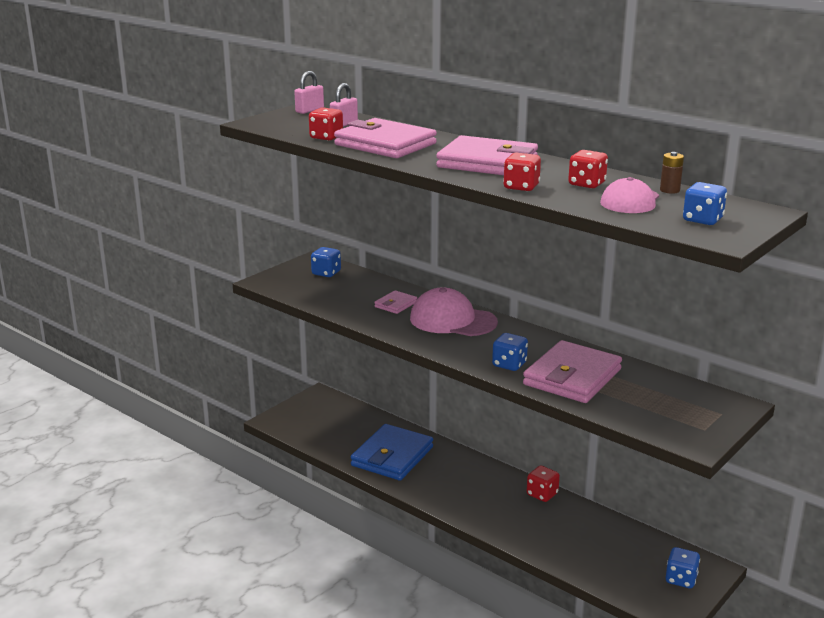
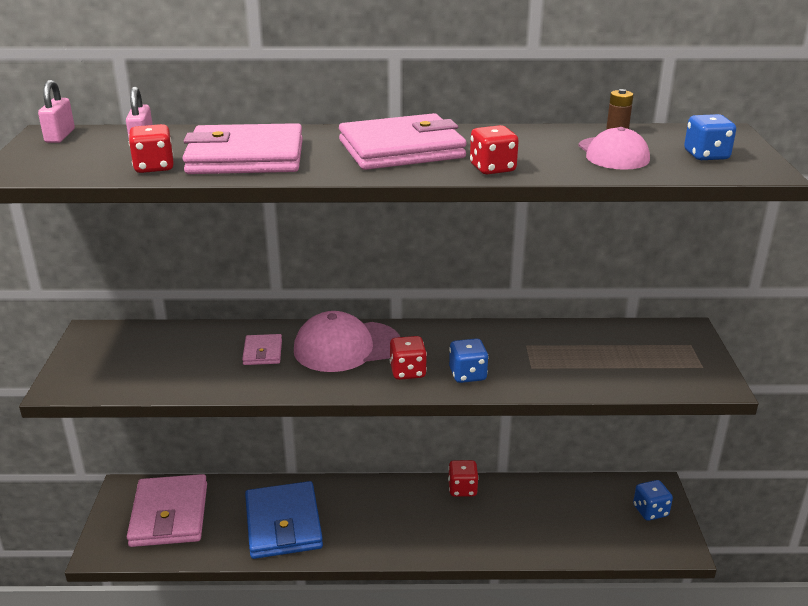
camera: 40 degrees left, 5 degrees up
blue dice [311,247,341,277] -> none
pink wallet [523,340,622,403] -> pink wallet moved to [127,474,207,547]
red dice [568,150,608,188] -> red dice moved to [390,336,427,380]

